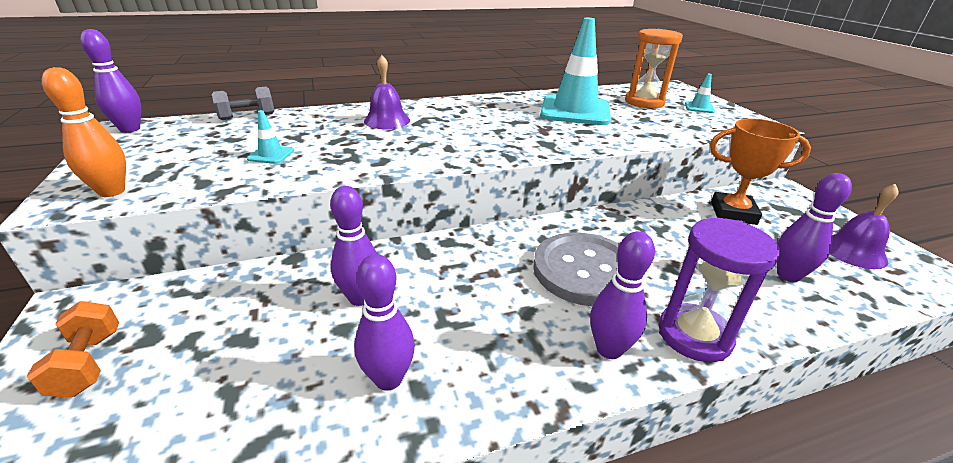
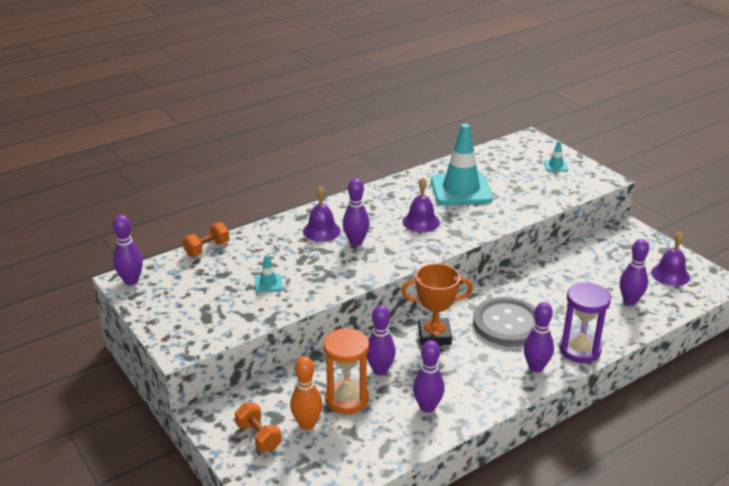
camera: 15 degrees left, 0 degrees up
orange bowling pin [42,67,126,197] -> orange bowling pin moved to [290,356,323,430]
grey dumbbell [212,87,274,120] -> orange dumbbell [182,222,229,257]
orange hourglass [625,29,683,108] -> orange hourglass moved to [323,328,369,414]
orange trophy [710,118,811,225] -> orange trophy moved to [401,263,473,346]
none -> purple bowling pin [343,178,370,246]
none -> purple bell [403,178,440,232]

